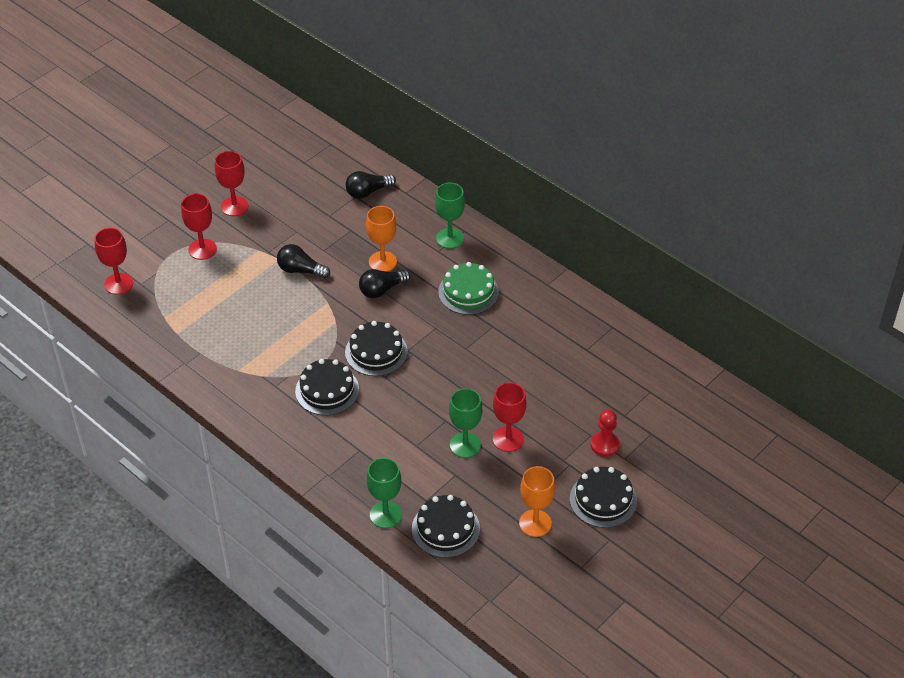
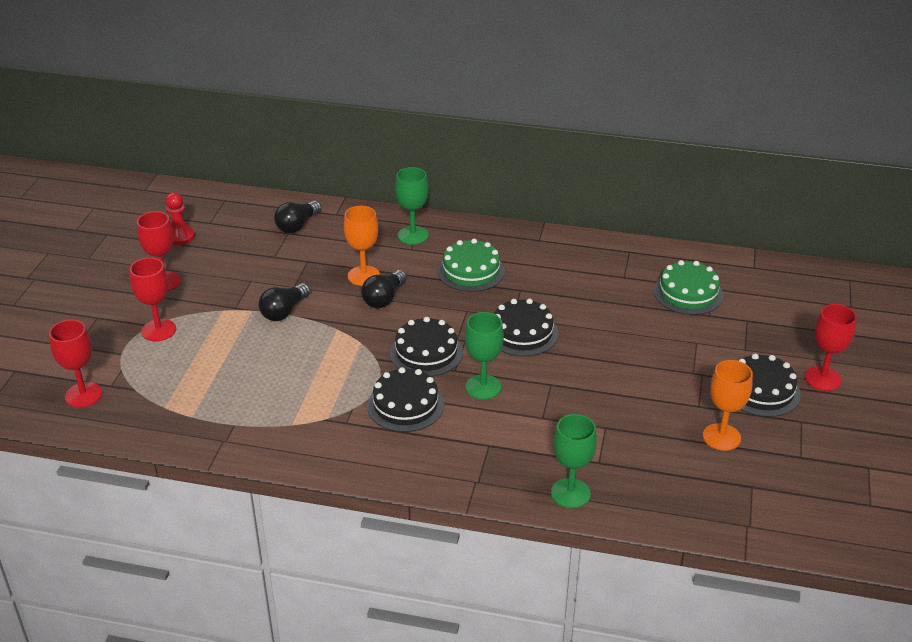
camera: 30 degrees left, 10 degrees down
black light bulb [277,244,330,279] -> black light bulb turned 45 degrees counterclockwise [259,283,310,321]
black cake [412,495,480,558] -> black cake moved to [494,298,558,357]
green goblet [449,388,482,458] -> green goblet moved to [465,312,504,400]
red goblet [493,382,526,452] -> red goblet moved to [805,304,857,391]
red pawn [591,410,620,457] -> red pawn moved to [166,193,195,245]
none -> green cake [654,260,723,315]

